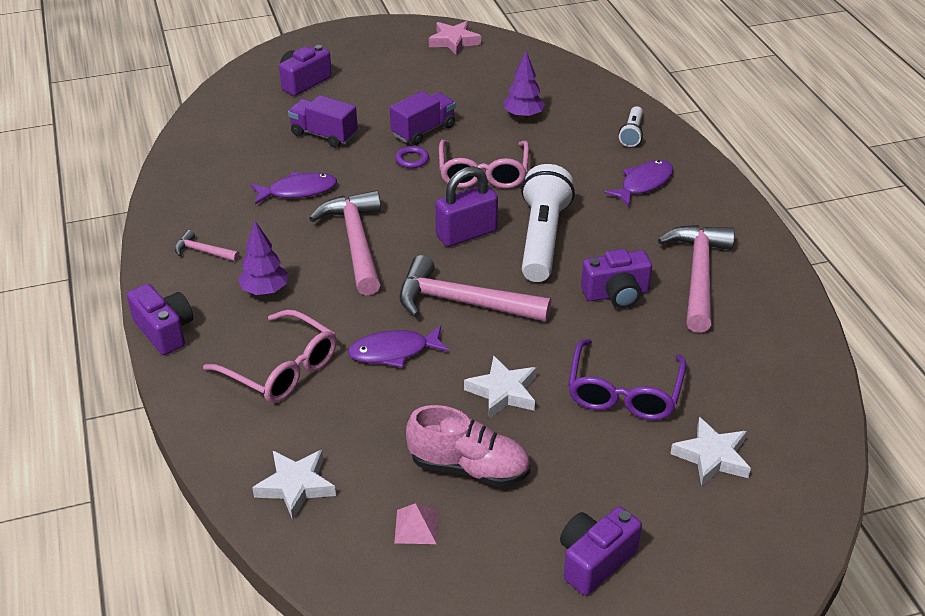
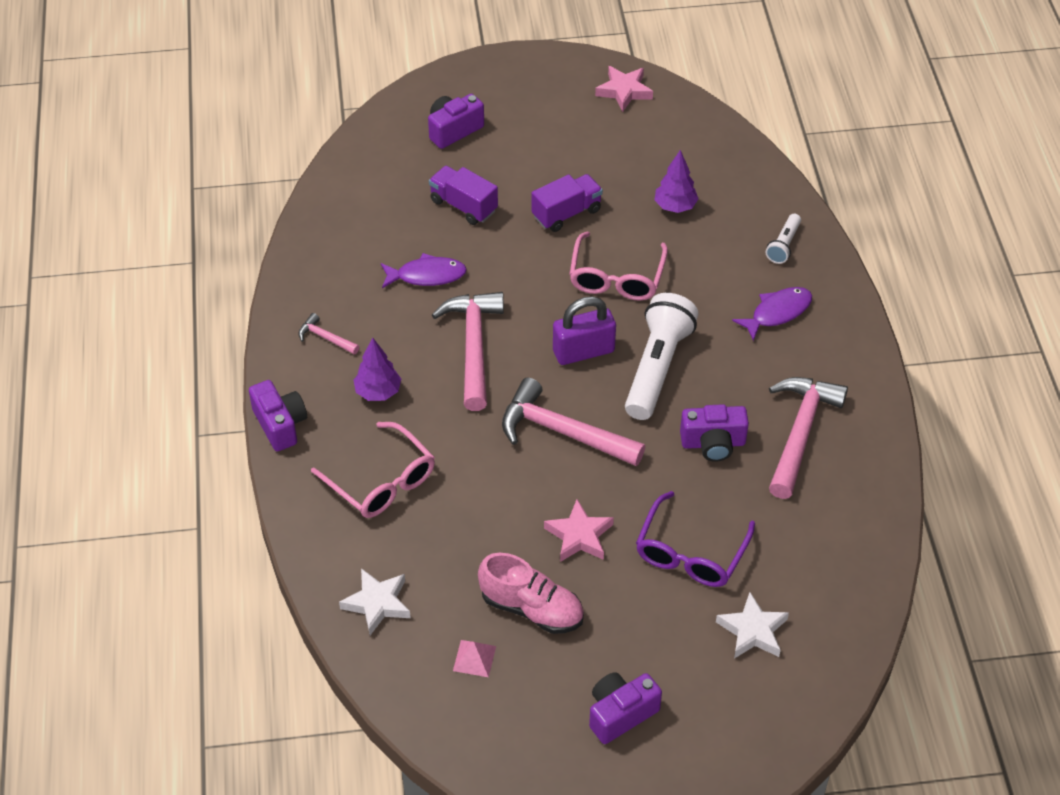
camera: 10 degrees right, 10 degrees up
purple fish [348,326,449,368] -> none
purple ring [395,146,429,168] -> none
white star [464,355,537,419] -> pink star [544,499,614,562]

